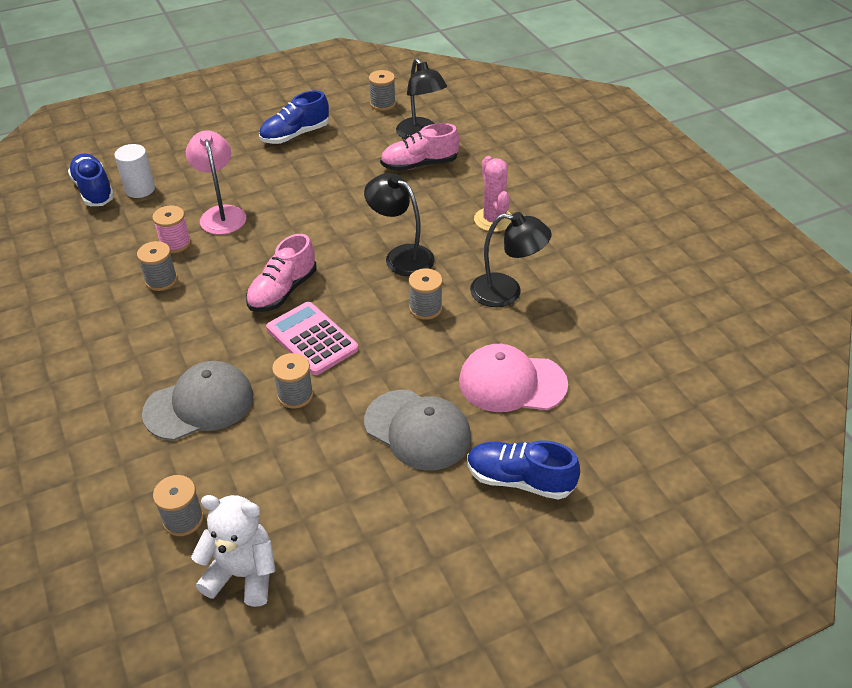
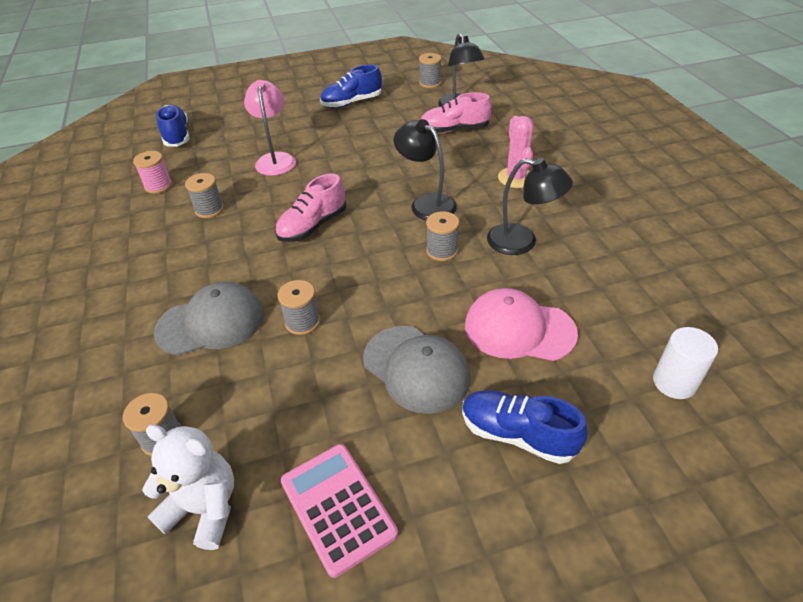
camera: 10 degrees right, 0 degrees up
white cylinder [114,144,155,198] -> white cylinder moved to [653,327,718,399]
pink spool [152,205,191,253] -> pink spool moved to [133,151,172,194]
pink calculator [266,302,359,375] -> pink calculator moved to [281,444,398,578]

